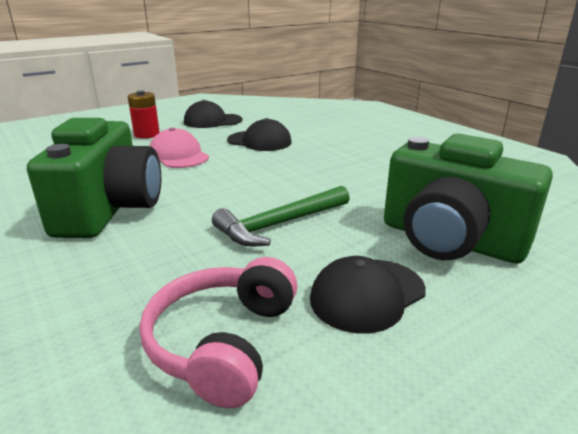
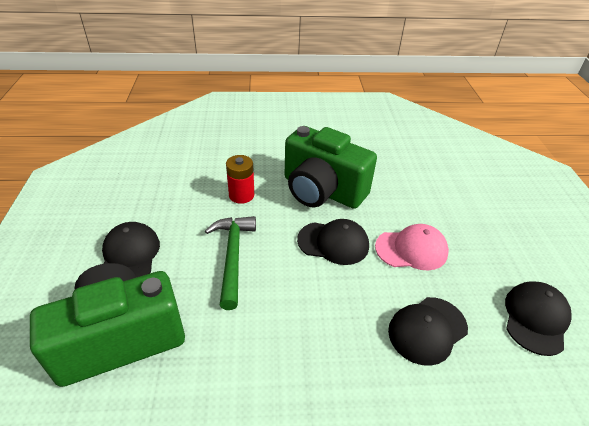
camera: 120 degrees right, 15 degrees up
red battery [128,90,160,139] -> red battery moved to [226,155,254,204]
pink headphones [140,257,297,408] -> none
none -> black cap [297,219,369,265]

